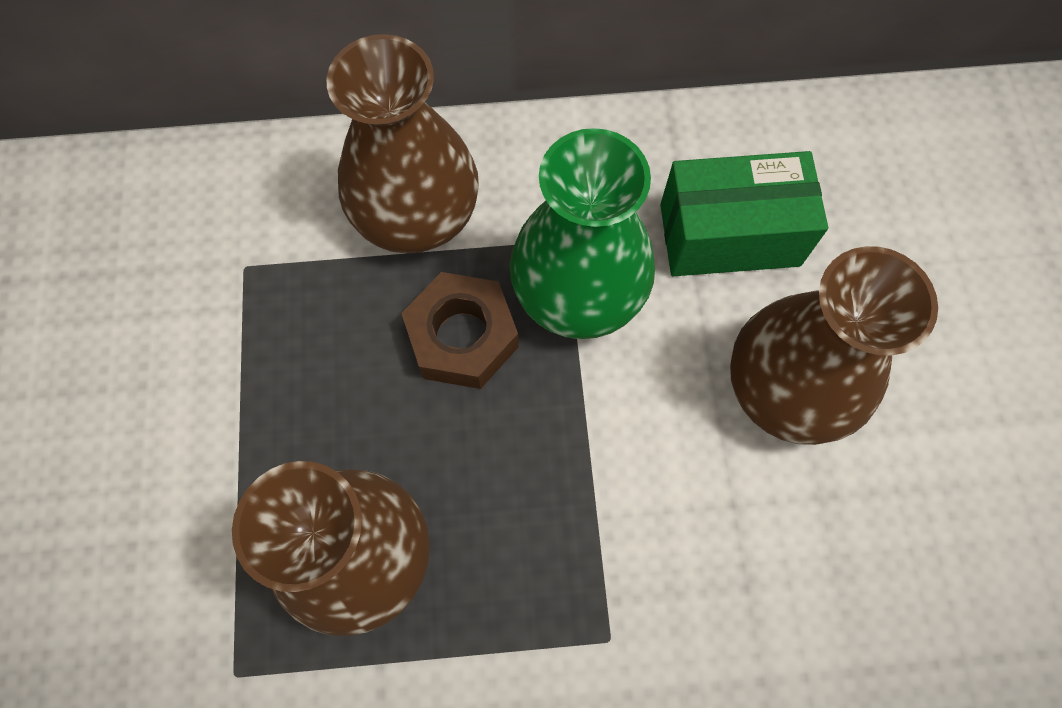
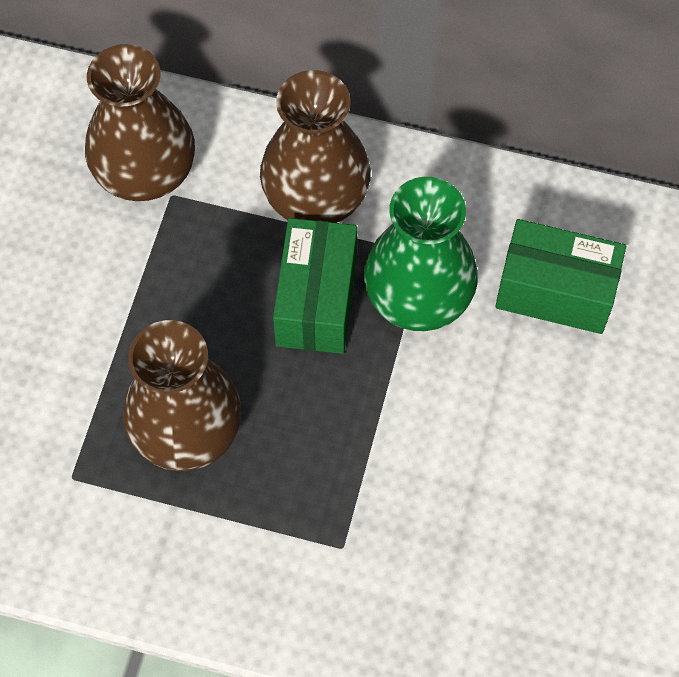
camera: 20 degrees right, 5 degrees down
brown nut [401,272,519,389] -> green box [273,218,358,354]
brown vase [730,246,938,445] -> brown vase moved to [85,44,195,201]

